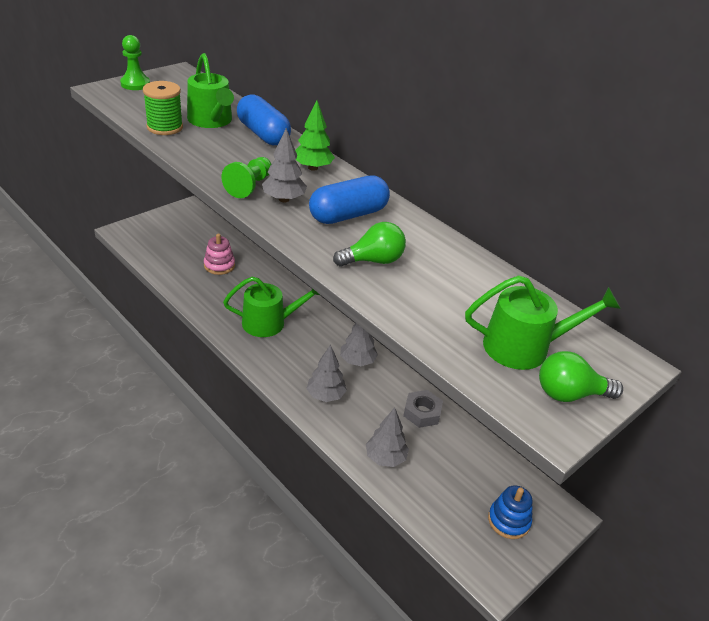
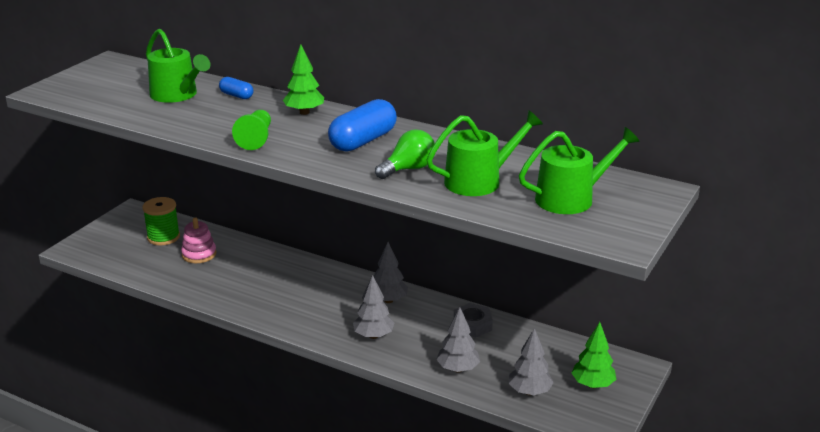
camera: 15 degrees left, 10 degrees down
green pawn [120,35,150,90] -> none
green spool [143,81,183,135] -> green spool moved to [143,197,180,245]
green watering can [223,277,320,337] -> green watering can moved to [426,110,543,196]
blue capsule [237,95,291,145] -> blue capsule [219,77,253,99], size x0.52
grey tree [262,128,307,202] -> grey tree moved to [509,328,554,395]
blue stacking toy [488,485,533,539] -> green tree [571,322,617,388]
green light bulb [539,351,623,402] -> none

